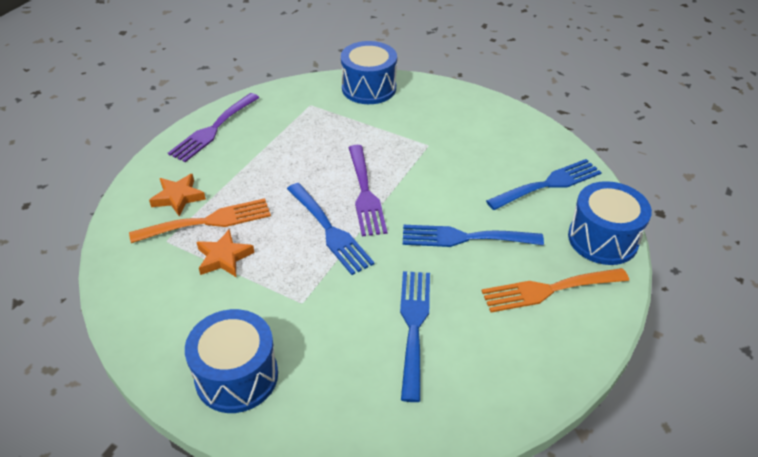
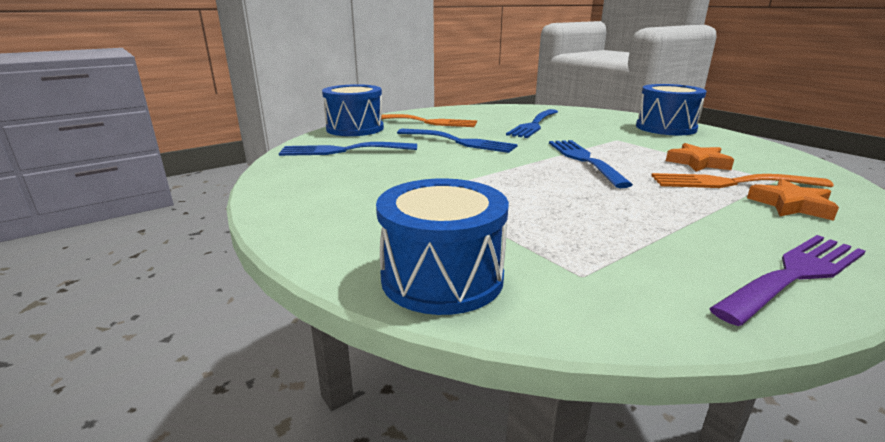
camera: 155 degrees left, 20 degrees down
purple fork [348,145,387,236] -> none

